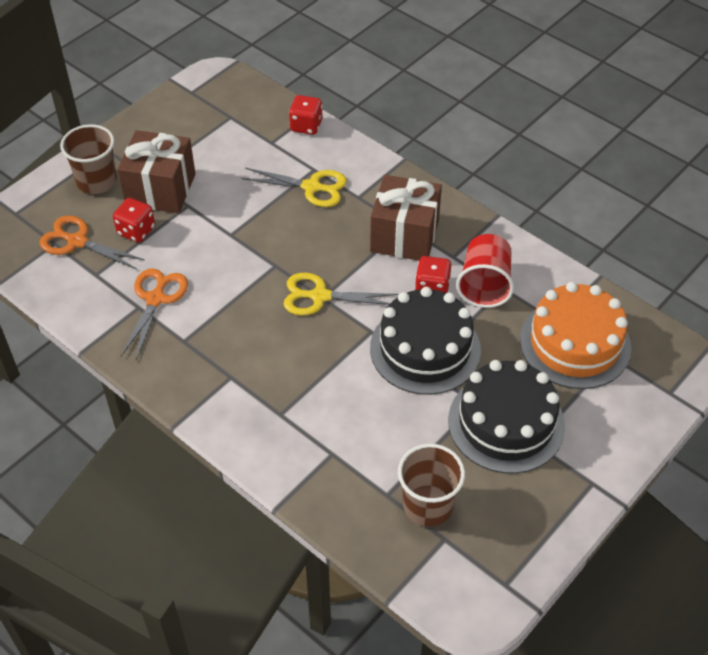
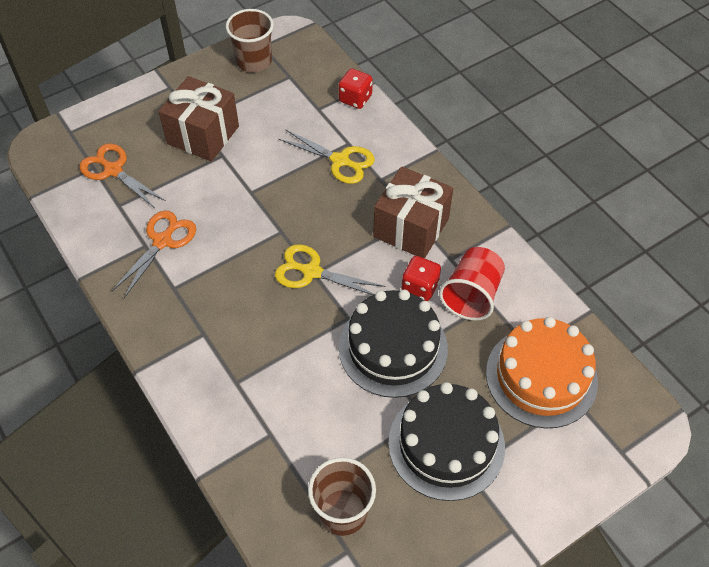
camera: 15 degrees right, 5 degrees up
brown cup [60,124,117,194] -> brown cup moved to [226,9,274,72]
red dice [113,198,155,242] -> none

